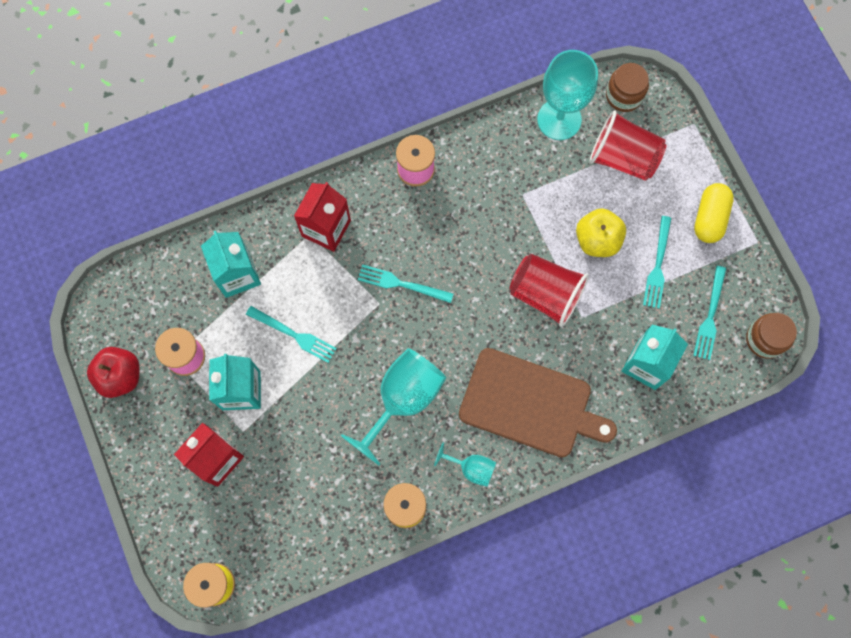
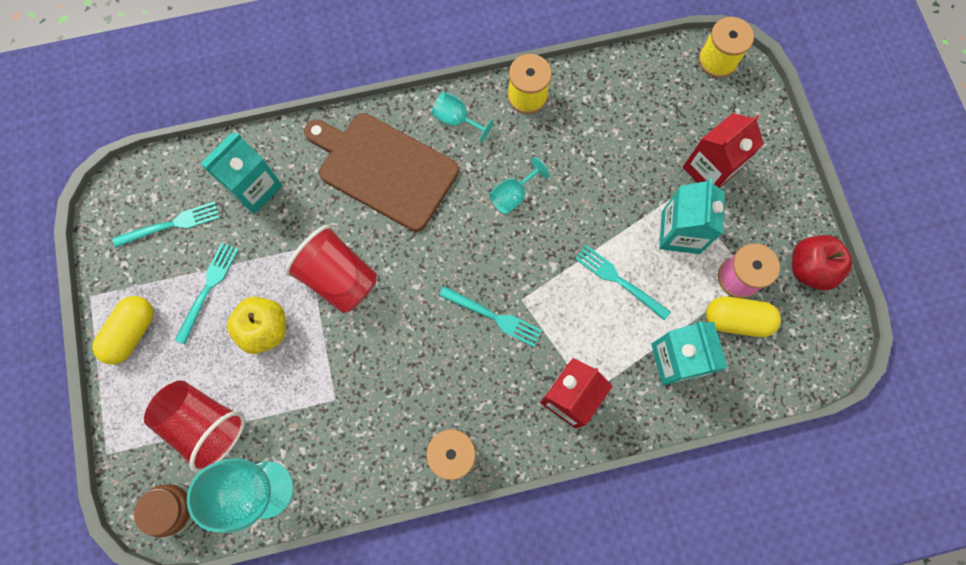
camera: 170 degrees left, 0 degrees up
turquoise goblet [341,348,446,465] -> turquoise goblet [489,157,550,214], size x0.52
turquoise fork [693,266,726,360] -> turquoise fork turned 45 degrees clockwise [113,201,220,248]
brown jar [746,313,797,359] -> none
none -> yellow capsule [706,297,781,337]

